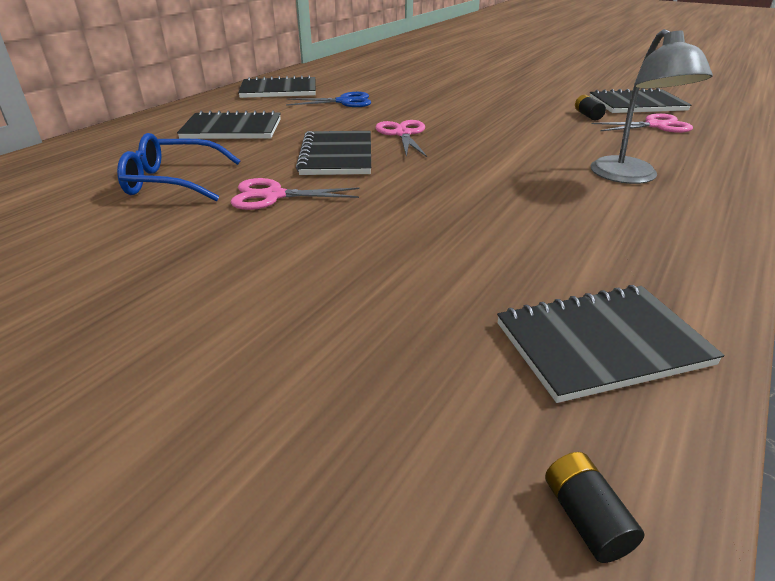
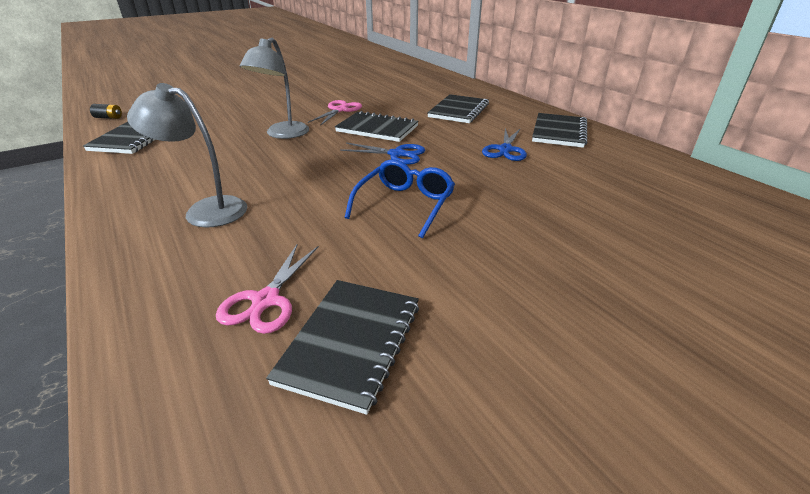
camera: 115 degrees right, 0 degrees up
blue glasses [117,133,241,201] -> blue glasses moved to [344,159,455,238]
pink scissors [375,120,427,157] -> blue scissors [340,143,425,165]
black battery [575,95,606,121] -> none
none -> grey lamp [240,38,309,139]

